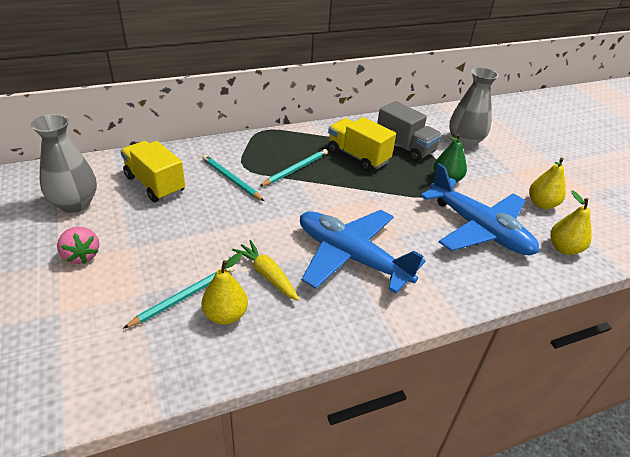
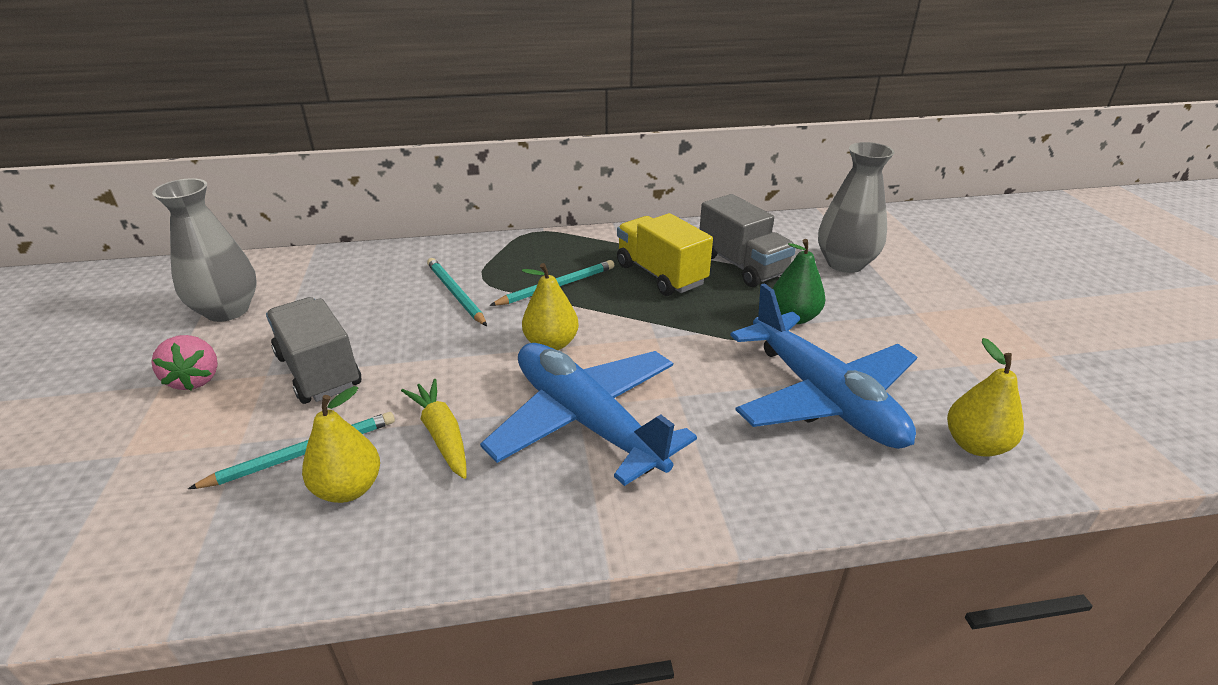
camera: 15 degrees right, 5 degrees down
yellow truck [120,141,185,202] -> none
yellow pear [529,158,566,209] -> yellow pear moved to [522,263,579,350]
none -> grey truck [266,297,361,404]

